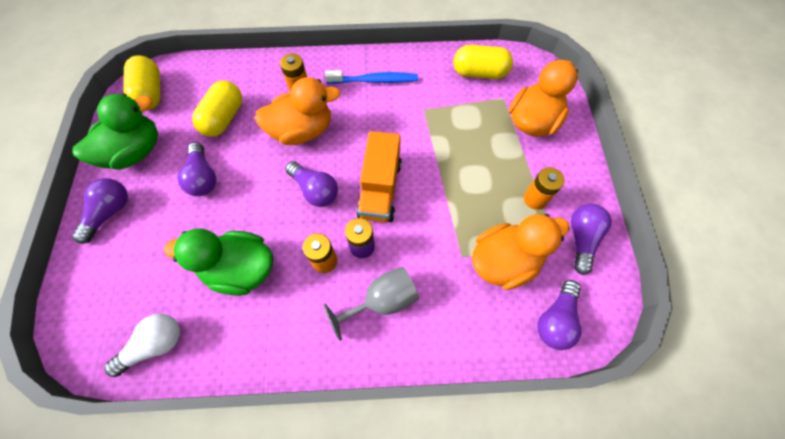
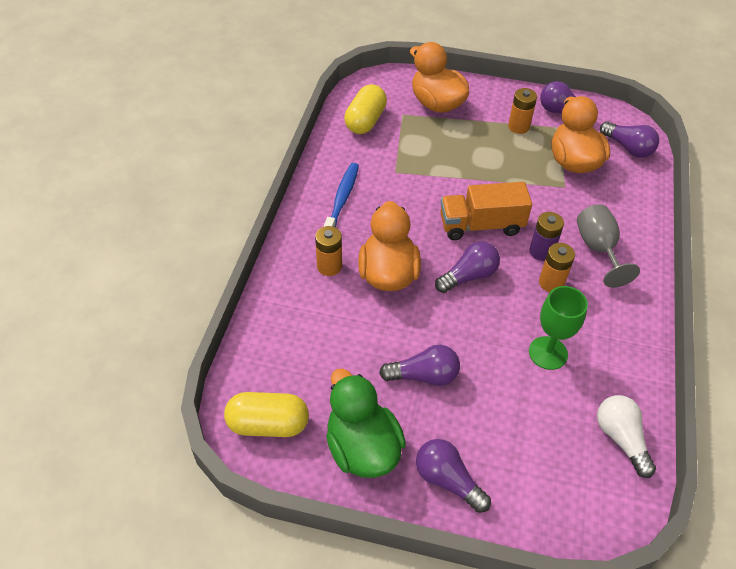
camera: 75 degrees left, 15 degrees down
green duck [164,229,273,296] -> green goblet [529,286,588,370]
yellow capsule [192,80,242,137] -> none
orange truck [357,131,402,222] -> orange truck turned 150 degrees clockwise [440,182,532,240]

